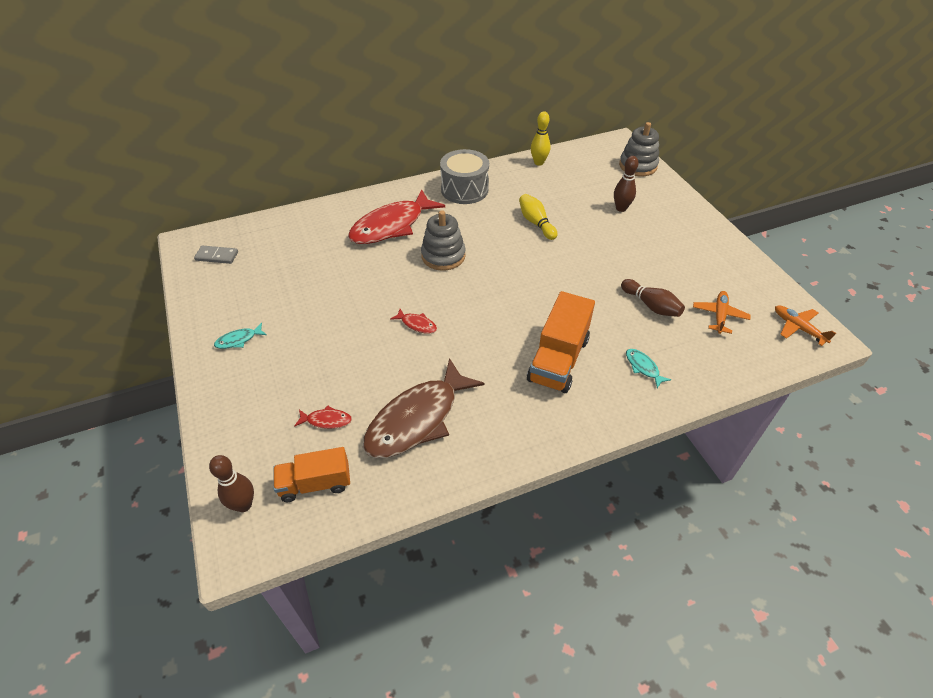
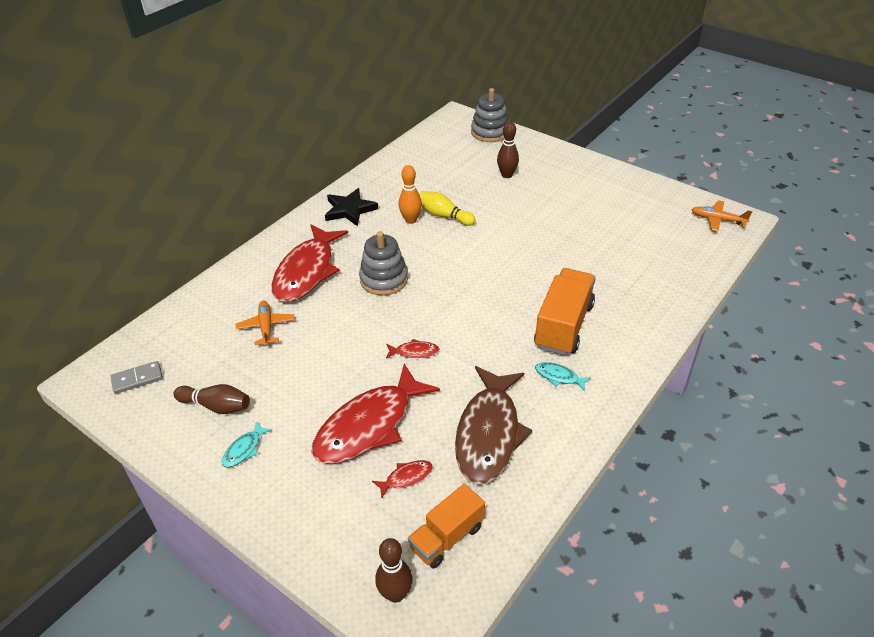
camera: 30 degrees left, 5 degrees down
grey drum [440,149,489,204] -> black star [325,188,378,226]
orange truck [527,291,595,393] -> orange truck turned 150 degrees counterclockwise [534,268,596,355]
yellow bowling pin [531,111,551,166] -> none
brown bowling pin [621,279,685,317] -> brown bowling pin moved to [173,384,250,414]
turquoise fish [626,349,671,388] -> turquoise fish moved to [535,362,591,392]
orange plane [693,291,751,334] -> orange plane moved to [236,301,295,346]
none -> red fish [311,364,440,464]
none -> orange bowling pin [399,165,422,224]

